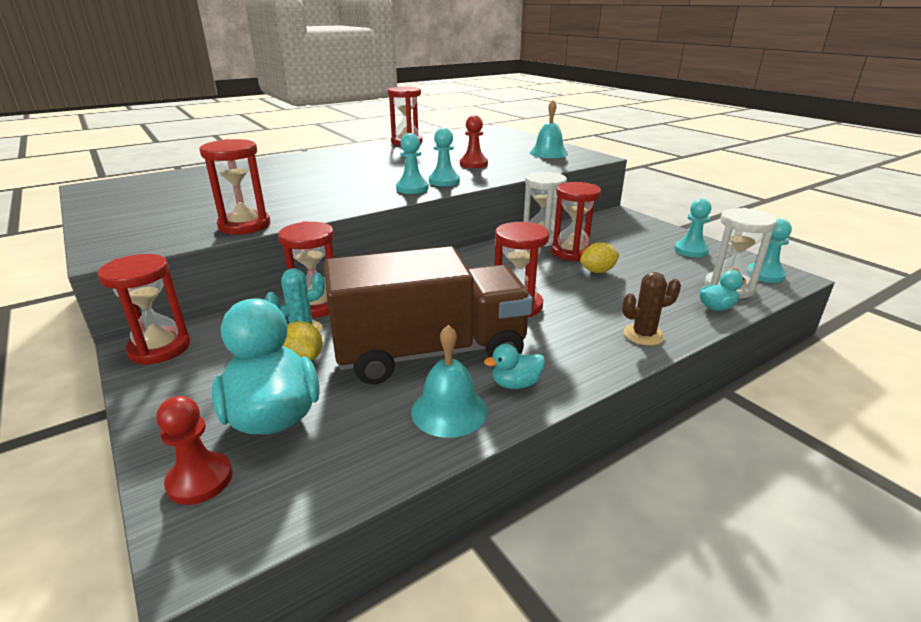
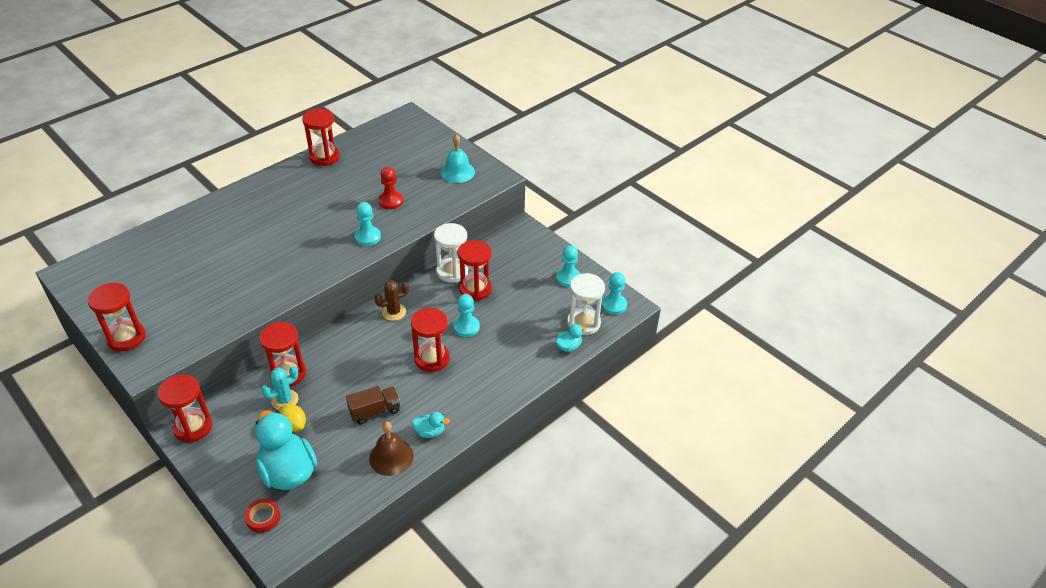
camera: 10 degrees left, 15 degrees up
red pawn [156,396,233,505] -> red tape [245,498,281,533]
red hourglass [199,139,270,234] -> red hourglass moved to [88,283,146,351]
brown truck [324,246,533,384] -> brown truck [346,386,400,424], size x0.42
turquoise pawn [396,133,428,194] -> turquoise pawn moved to [453,294,480,337]
turquoise bell [411,325,488,438] -> brown bell [369,422,414,476]
turquoise duck [484,344,545,389] -> turquoise duck turned 150 degrees counterclockwise [412,412,450,438]
yellow lemon [580,242,619,273] -> none
brown cactus [622,272,681,346] -> brown cactus moved to [374,280,409,321]

